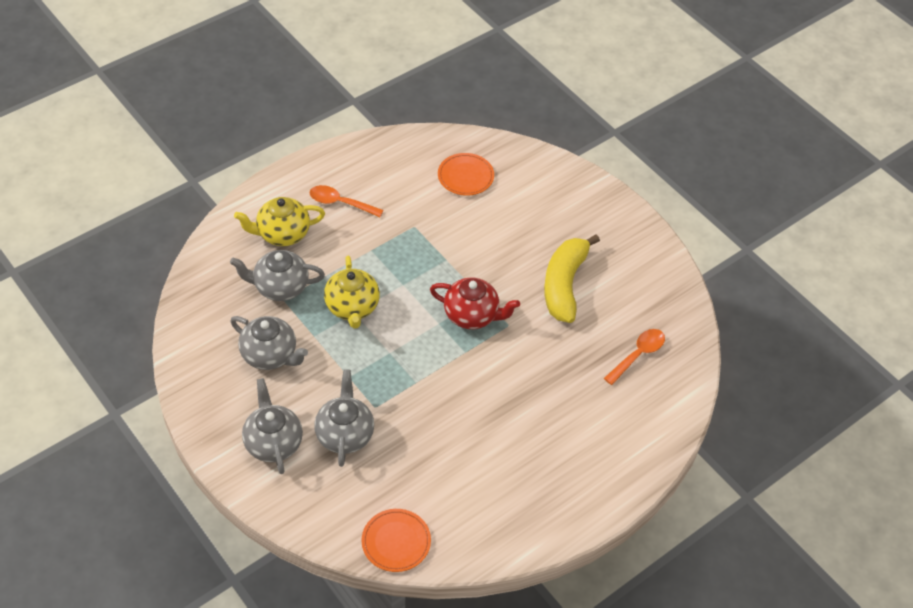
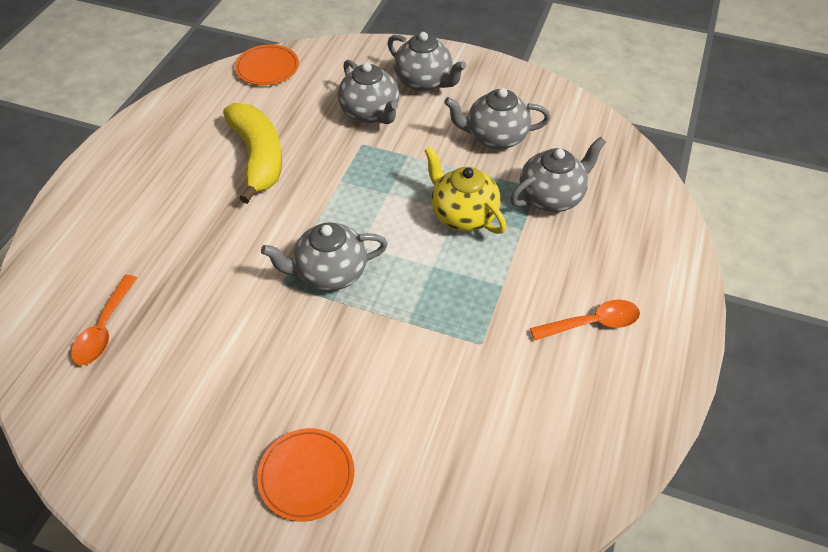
camera: 150 degrees right, 0 degrees up
yellow teapot [234,197,325,246] -> none
red teapot [430,277,520,329] -> grey teapot [261,223,388,291]
orange plate [438,153,494,196] -> orange plate moved to [257,428,354,522]
yellow banana [544,234,600,323] -> yellow banana moved to [223,103,282,204]

